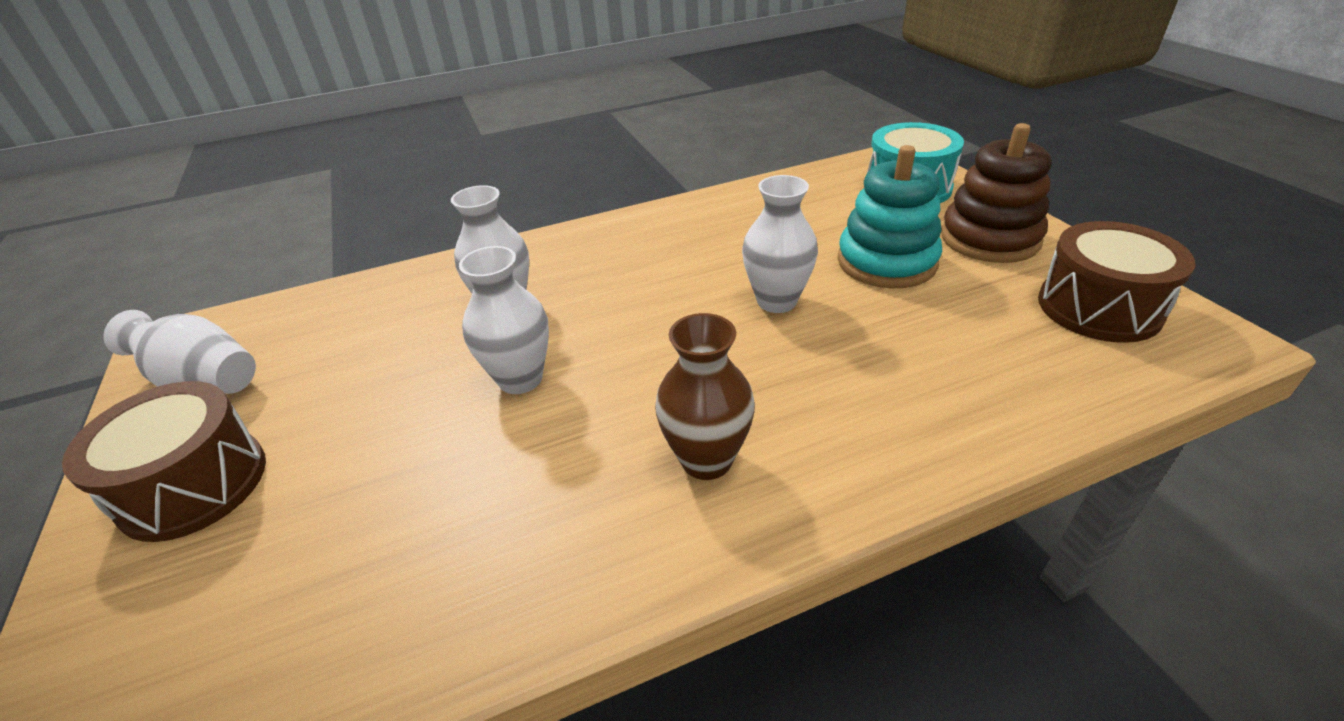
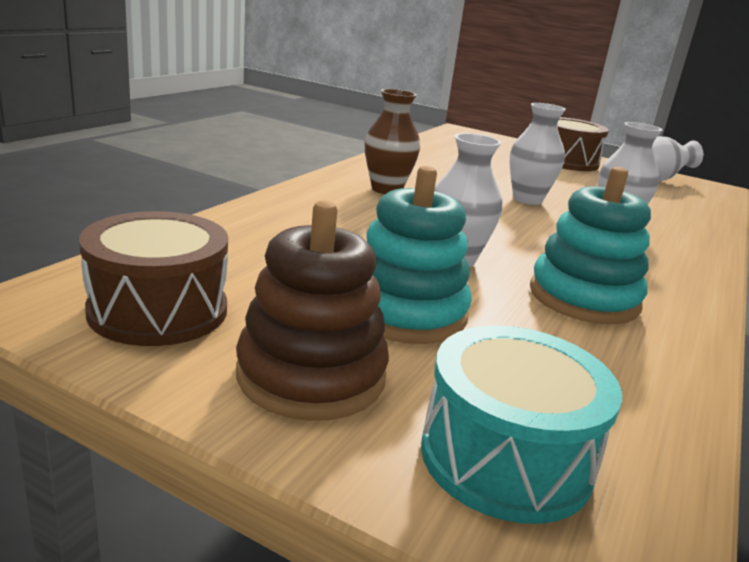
camera: 135 degrees right, 15 degrees down
none -> turquoise stacking toy [530,167,651,324]

